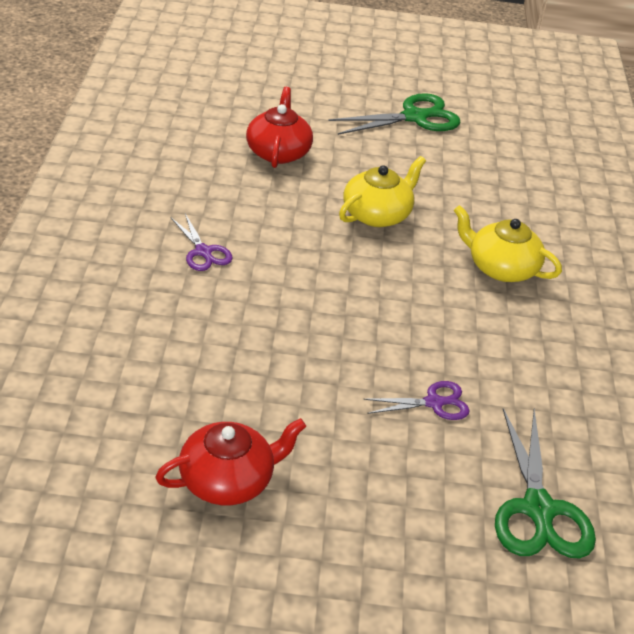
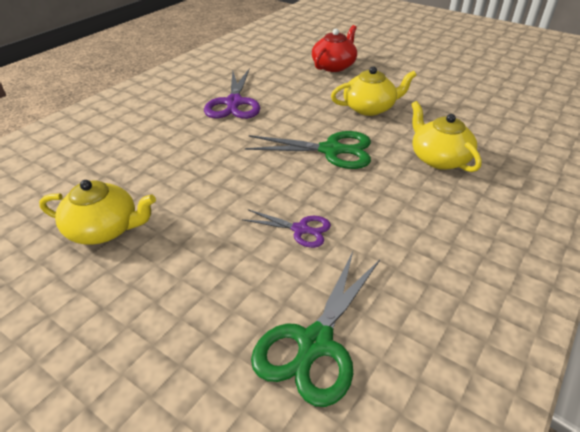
camera: 35 degrees right, 0 degrees up
red teapot [155,418,306,505] -> yellow teapot [39,180,156,245]
purple scissors [171,214,233,271] -> purple scissors [204,69,260,119], size x1.73
green scissors [328,93,461,135] -> green scissors moved to [245,131,371,169]

